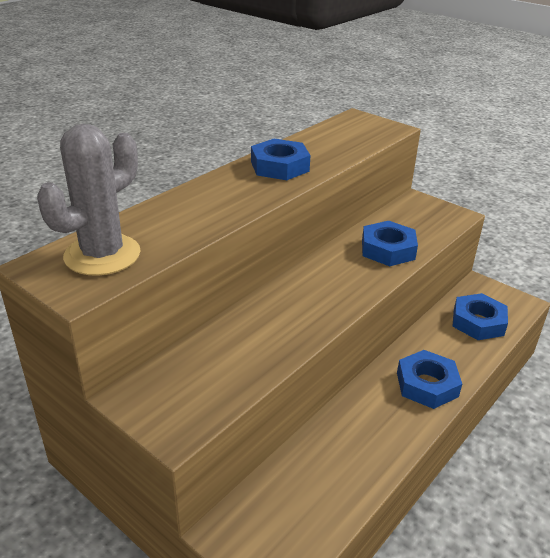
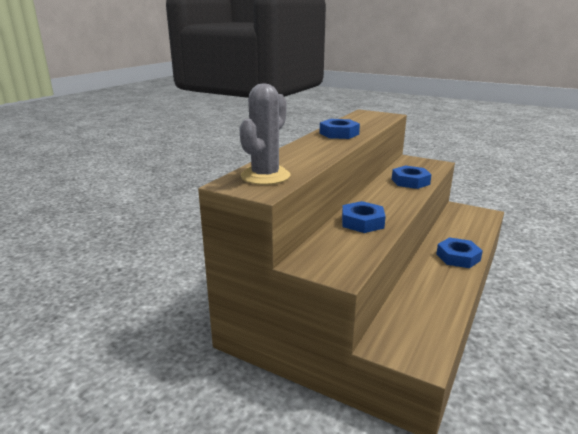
camera: 10 degrees left, 10 degrees down
blue nut [452,293,508,340] -> blue nut moved to [342,201,386,233]

